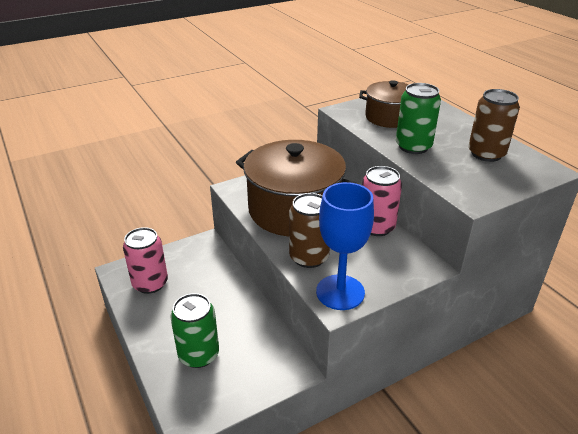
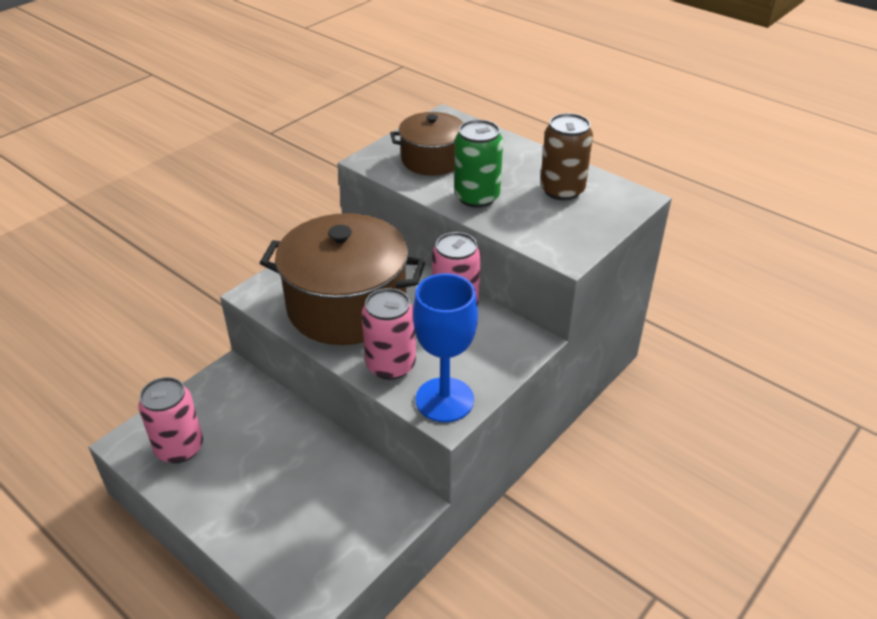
camera: 20 degrees left, 5 degrees up
green can [170,293,219,368] -> none
brown can [289,193,330,268] -> pink can [362,288,416,380]

